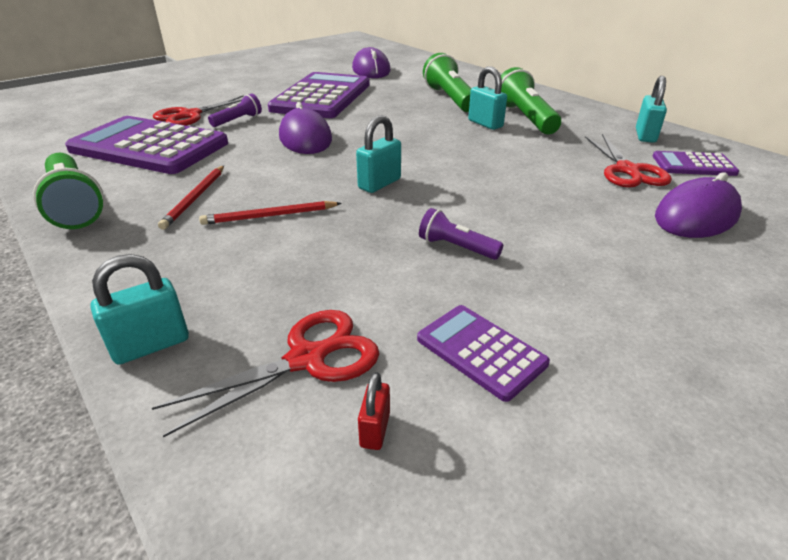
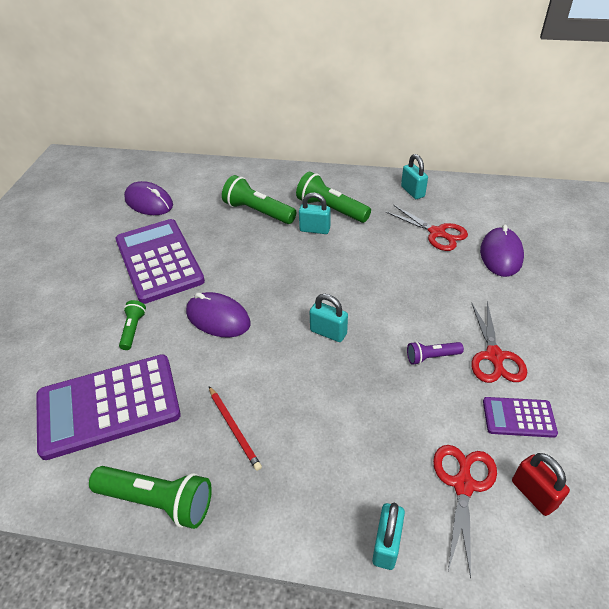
camera: 40 degrees left, 10 degrees up
red scissors [153,95,244,126] -> red scissors moved to [471,301,527,383]
red pencil [199,201,342,225] -> none
purple flashlight [208,93,262,127] -> green flashlight [119,300,146,350]
turquoise padlock [356,115,401,193] -> turquoise padlock turned 60 degrees counterclockwise [310,294,348,342]
red padlock [358,372,390,450] -> red padlock [512,453,570,516], size x1.71
purple calculator [653,151,739,176] -> none

